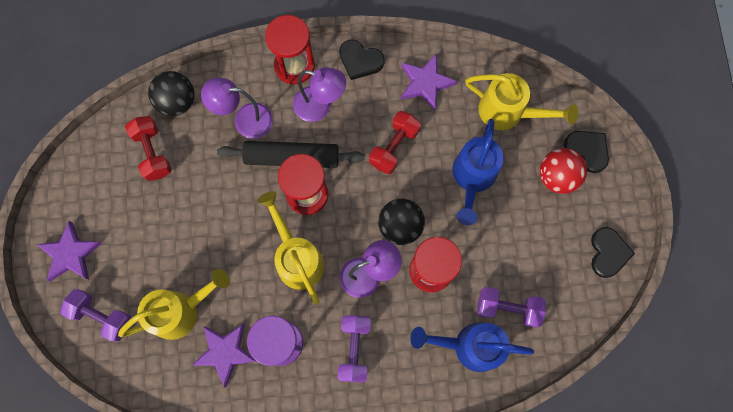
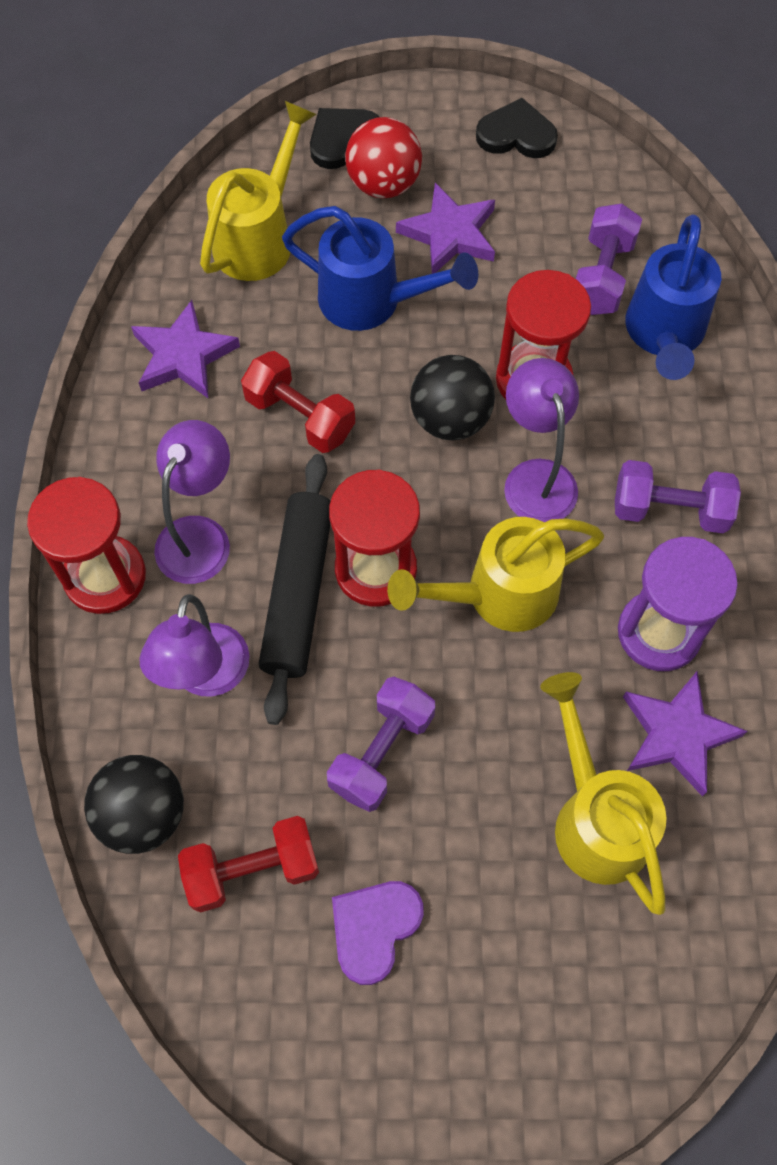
camera: 85 degrees left, 10 degrees down
purple star [37,221,102,282] -> purple star moved to [396,183,495,274]
purple dumbbell [60,289,132,342] -> purple dumbbell moved to [327,677,436,812]
black heart [339,40,385,80] -> none
none -> purple heart [332,881,424,985]

